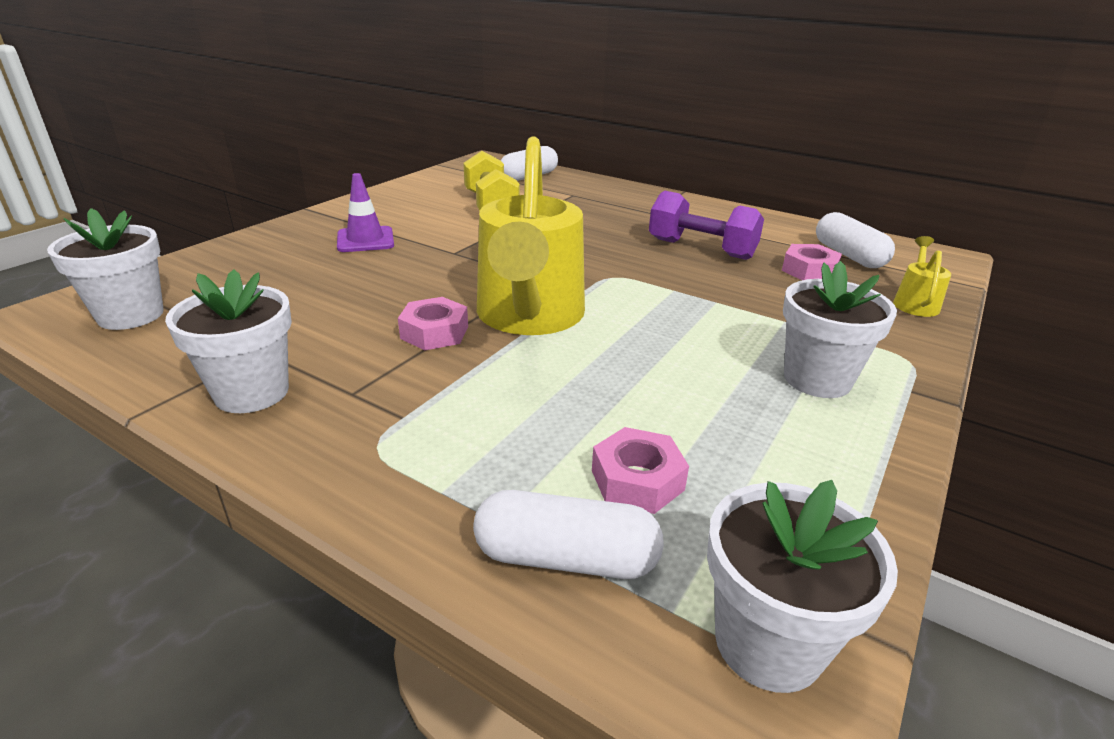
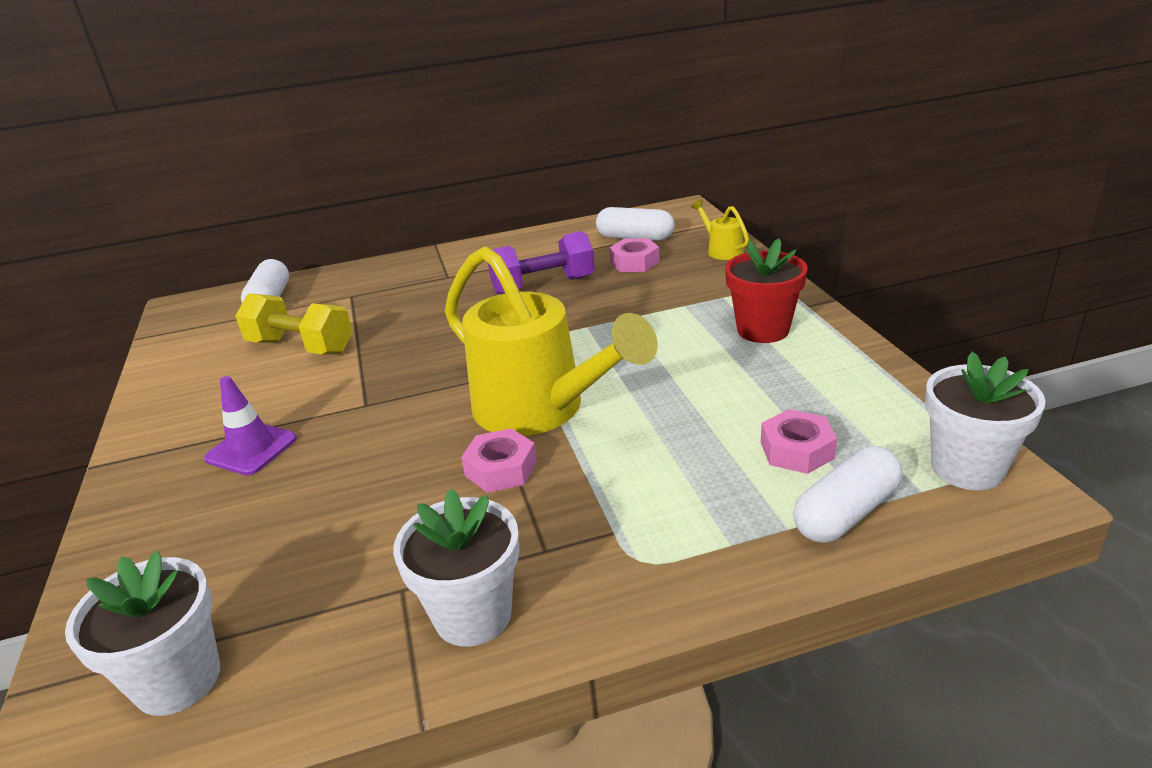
camera: 45 degrees left, 0 degrees up
white flower pot [783,261,897,398] -> red flower pot [725,238,808,343]

